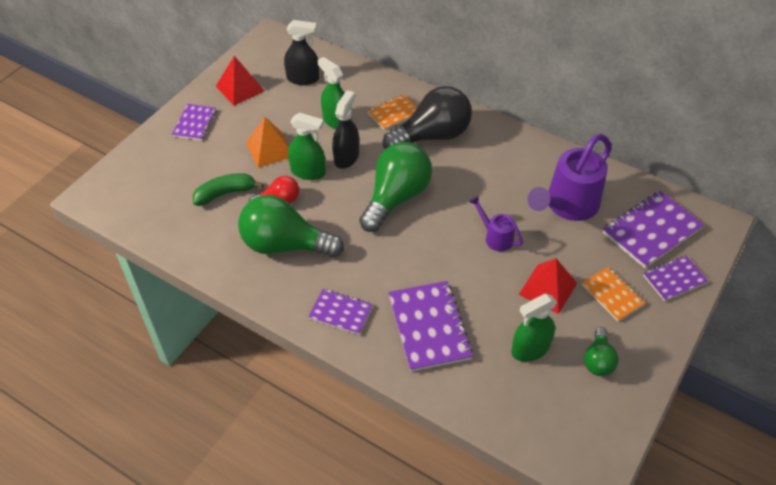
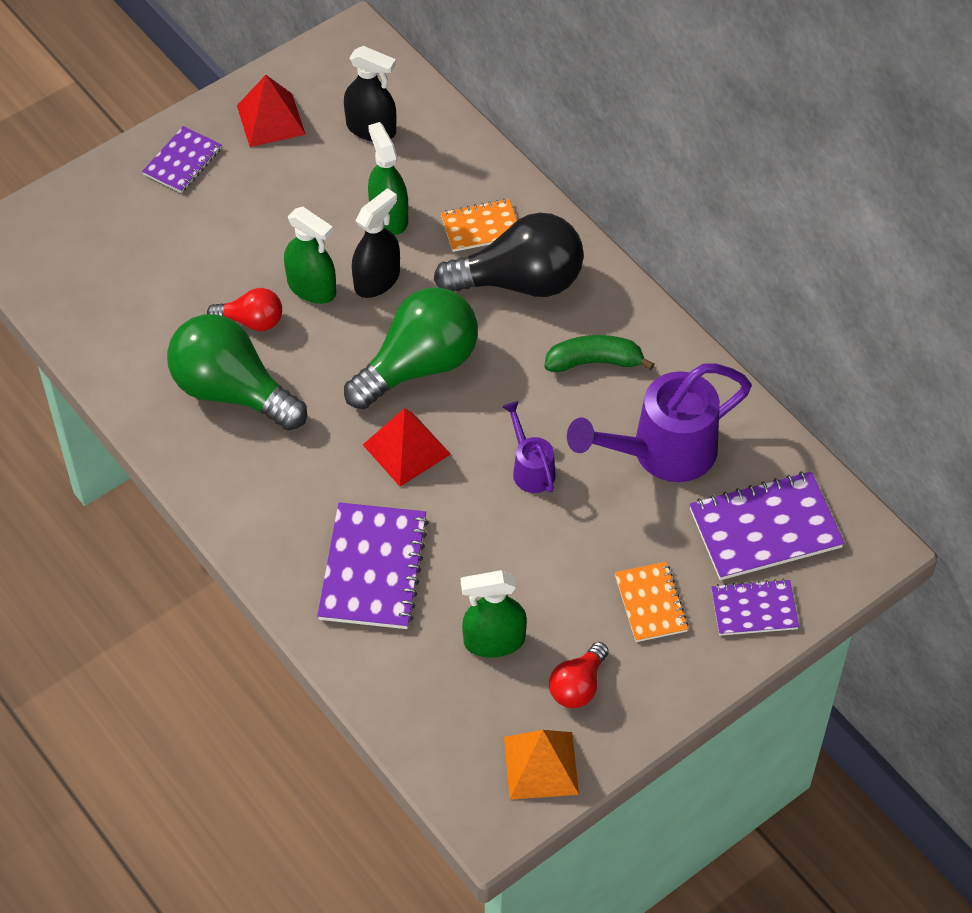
camera: 20 degrees right, 5 degrees up
green banana [192,173,264,206] -> green banana moved to [544,335,655,372]
orange pyramid [246,117,289,168] -> orange pyramid moved to [504,730,579,800]
purple notebook [308,289,373,335] -> none
red pyramid [519,258,577,314] -> red pyramid moved to [363,408,451,487]
green light bulb [584,327,619,376] -> red light bulb [549,642,609,708]

